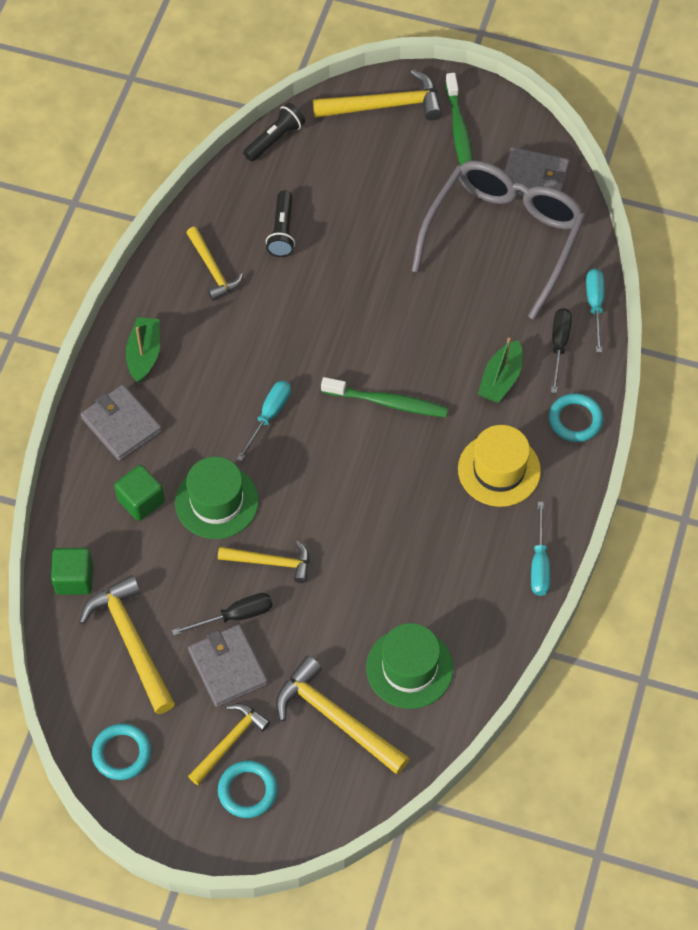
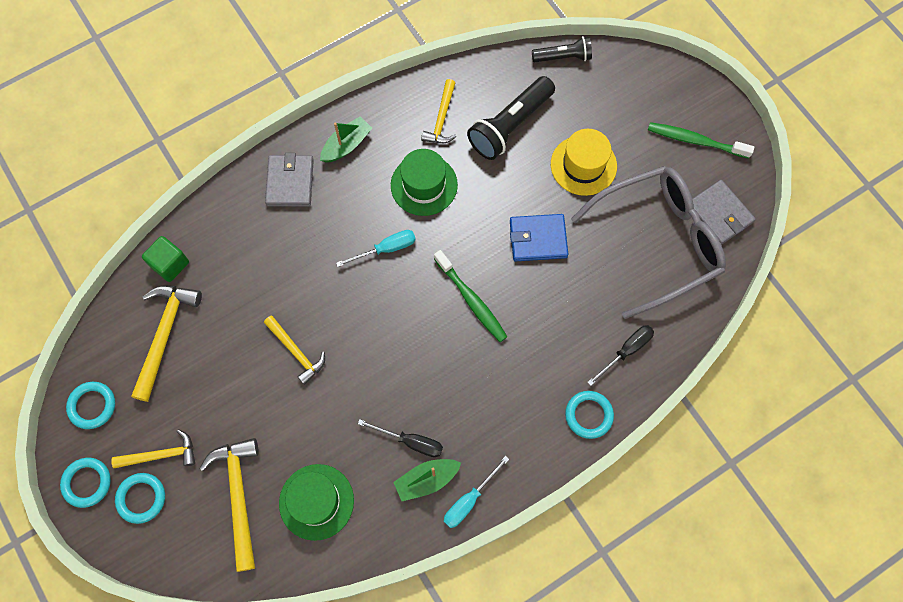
camera: 40 degrees right, 10 degrees up
green cube [114,465,165,521] -> none
black screwdriver [172,593,273,636] -> black screwdriver moved to [358,419,443,457]
green hat [175,457,259,539] -> green hat moved to [391,149,458,216]
grey wallet [188,624,268,707] -> none
black flashlight [266,190,295,257] -> black flashlight [467,76,555,160], size x1.68
yellow hammer [313,69,442,121] -> none
green toothbrush [445,73,473,165] -> green toothbrush turned 75 degrees clockwise [648,122,754,158]
yellow hat [458,425,541,507] -> yellow hat moved to [551,129,617,196]
green boat [478,338,522,403] -> green boat moved to [393,459,461,501]
turquoise screwdriver [586,269,604,353] -> none
none -> turquoise ring [60,458,111,508]
none -> blue wallet [510,214,568,261]

